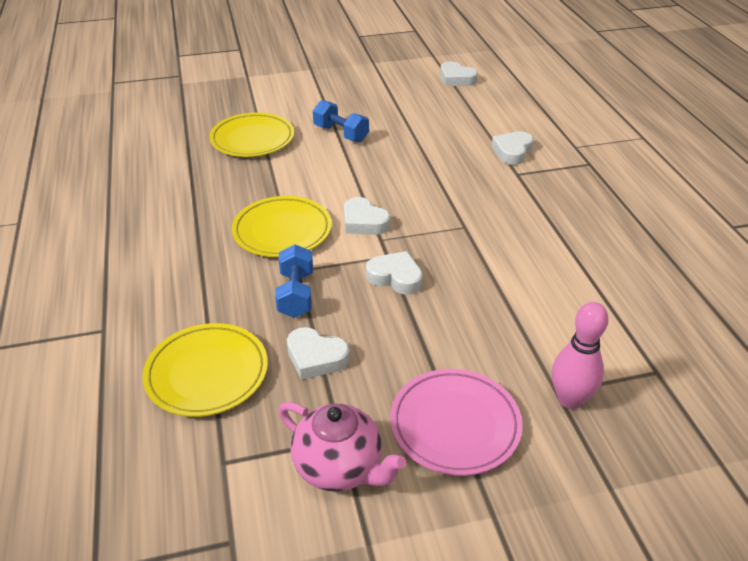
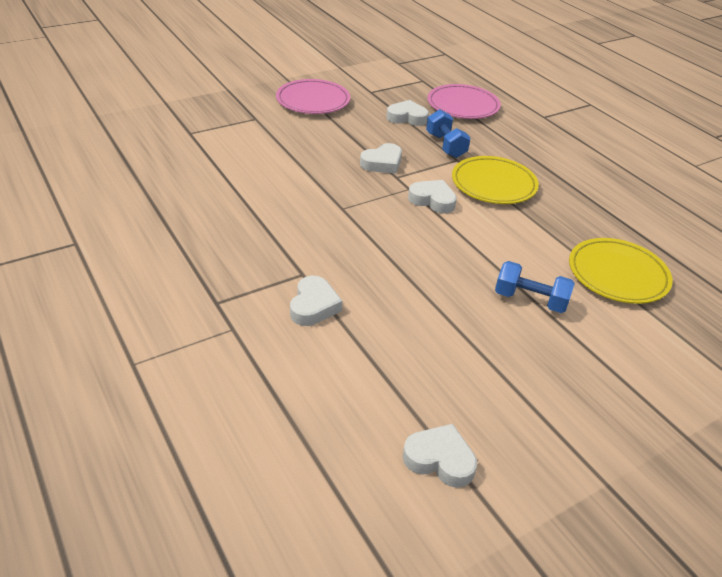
camera: 160 degrees right, 0 degrees up
yellow plate [143,323,268,417] -> pink plate [427,84,501,119]
pink teapot [279,402,406,492] -> none
white heart [366,251,423,295] -> white heart turned 45 degrees counterclockwise [360,143,402,174]
pink bowling pin [552,302,609,409] -> none

